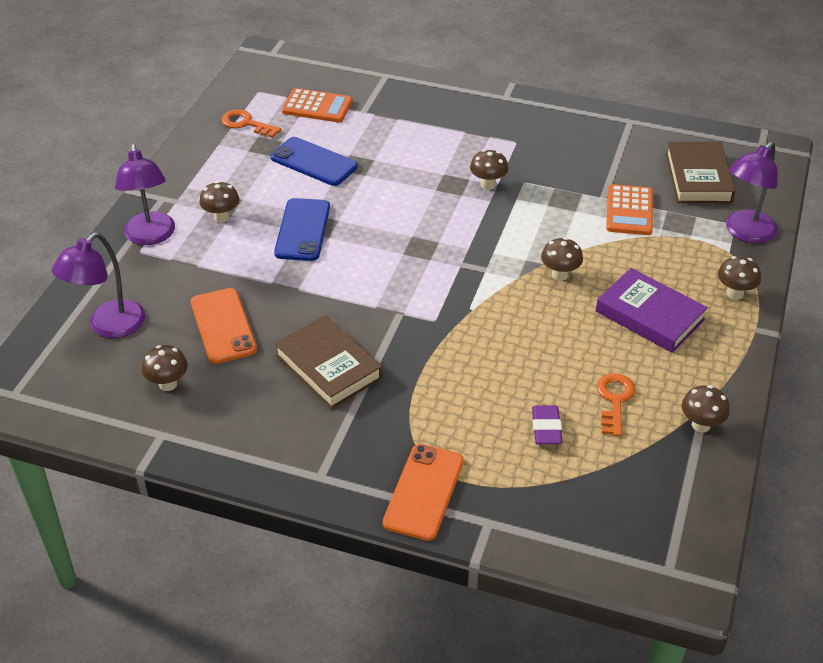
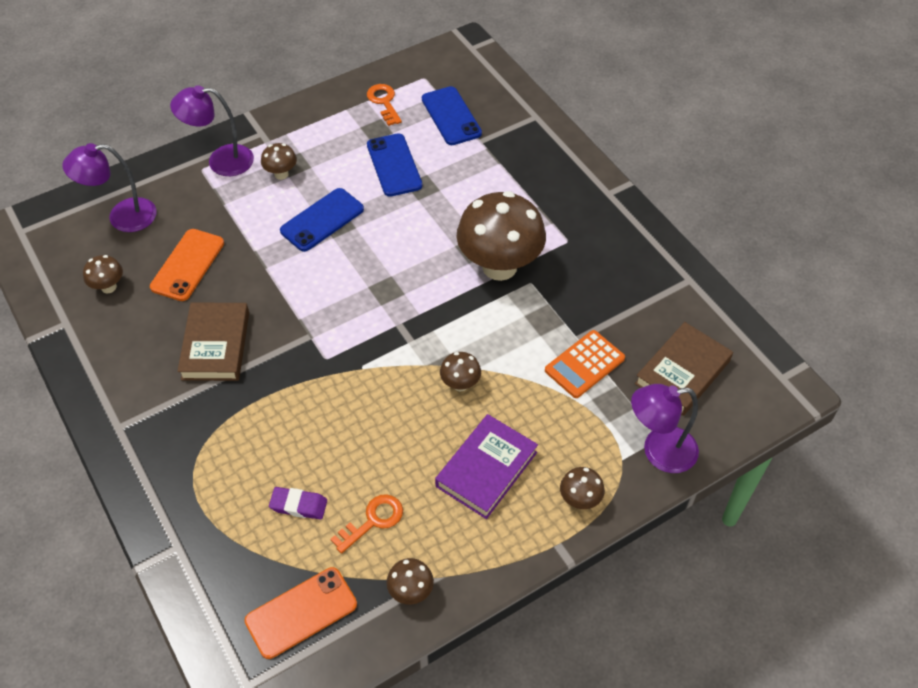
camera: 40 degrees right, 10 degrees up
purple lamp [115,144,175,245] -> purple lamp turned 60 degrees clockwise [170,85,254,176]
orange calculator [282,88,353,123] -> blue phone [422,86,482,145]
orange phone [383,444,464,541] -> orange phone moved to [245,567,357,659]
brown mushroom [470,149,509,190] -> brown mushroom [457,191,546,281], size x2.29
purple eraser [532,406,562,444] -> purple eraser turned 60 degrees clockwise [269,487,327,520]
purple book [596,268,708,353] -> purple book turned 45 degrees clockwise [435,414,538,519]

